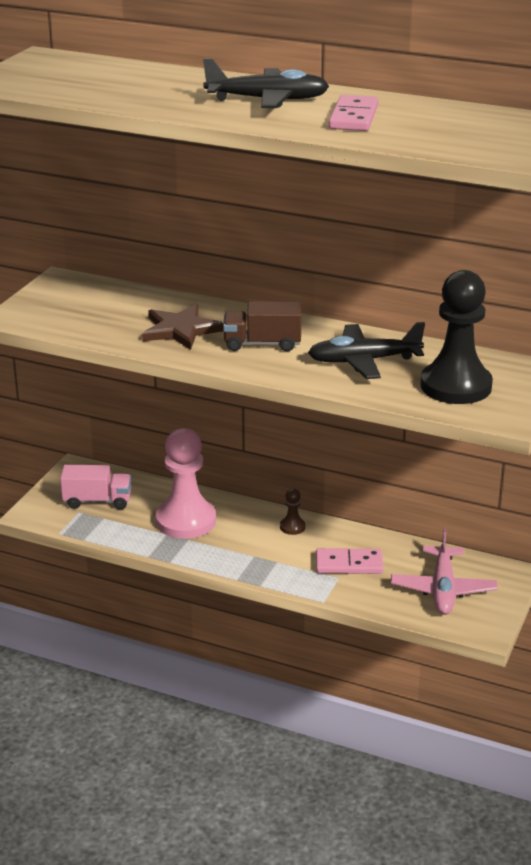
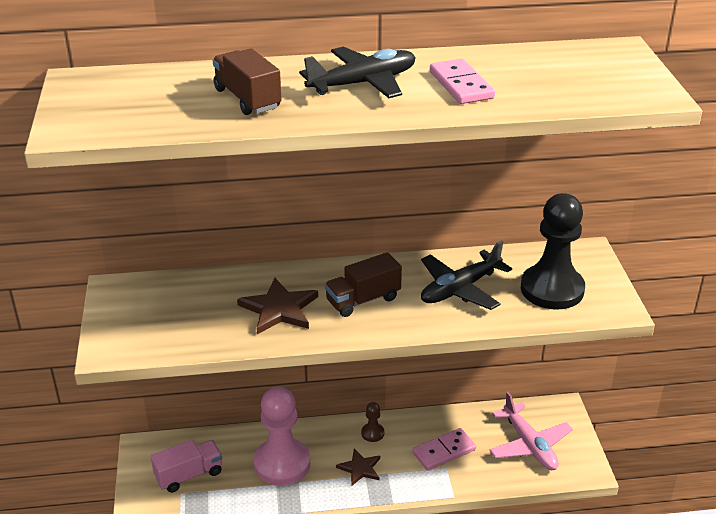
camera: 30 degrees left, 5 degrees up
none -> brown truck [213,48,282,115]
none -> brown star [336,449,380,486]

